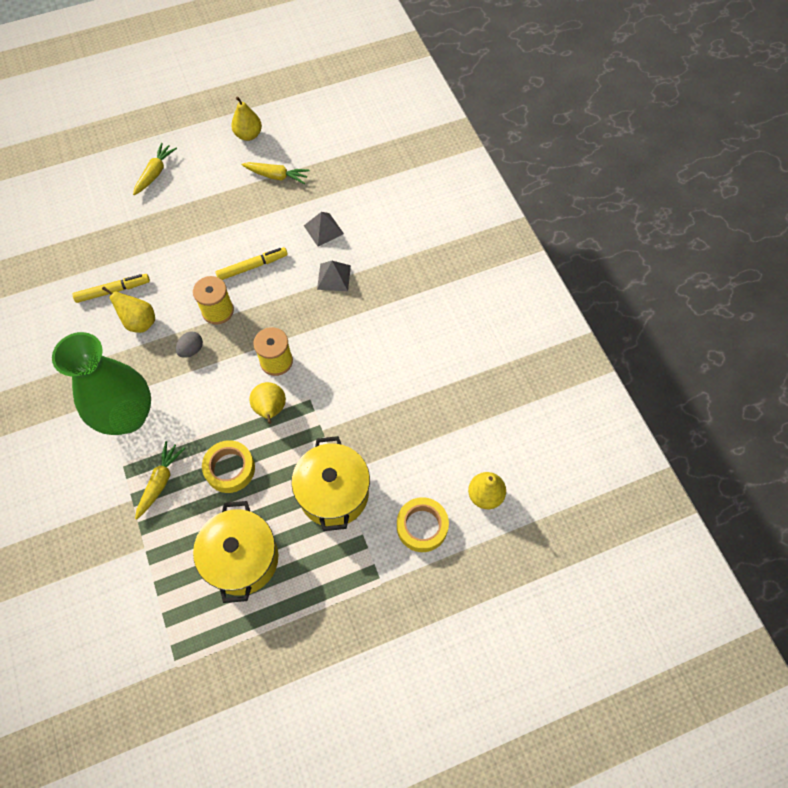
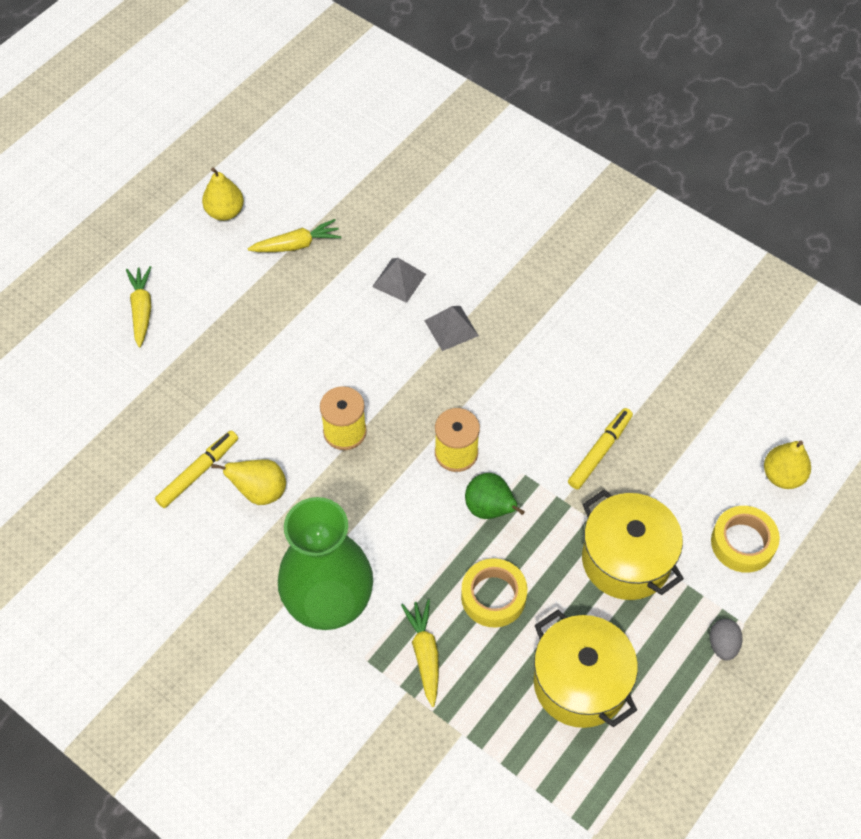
camera: 30 degrees left, 5 degrees down
grey egg [176,332,203,358] -> grey egg moved to [710,619,743,661]
yellow marker [215,247,288,280] -> yellow marker moved to [568,408,633,489]
yellow pear [249,382,286,424] -> green pear [465,473,525,519]

